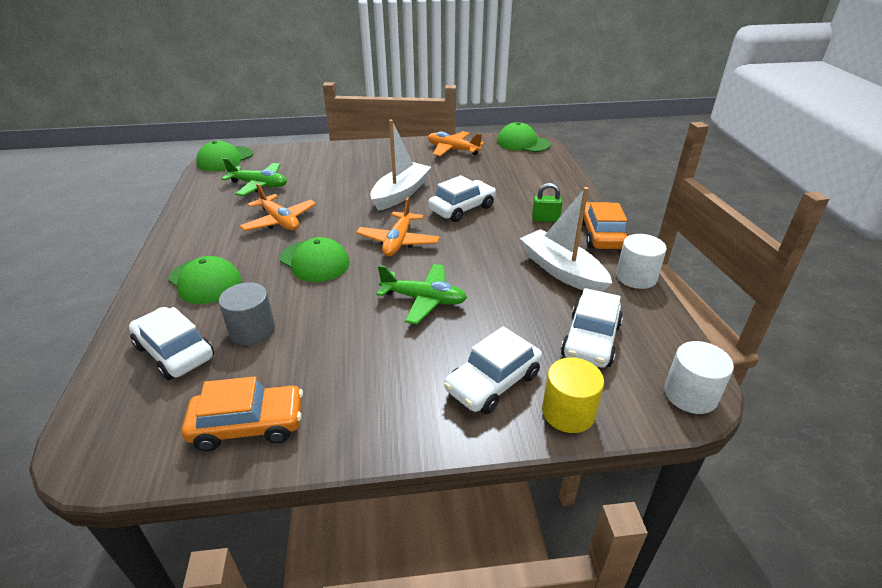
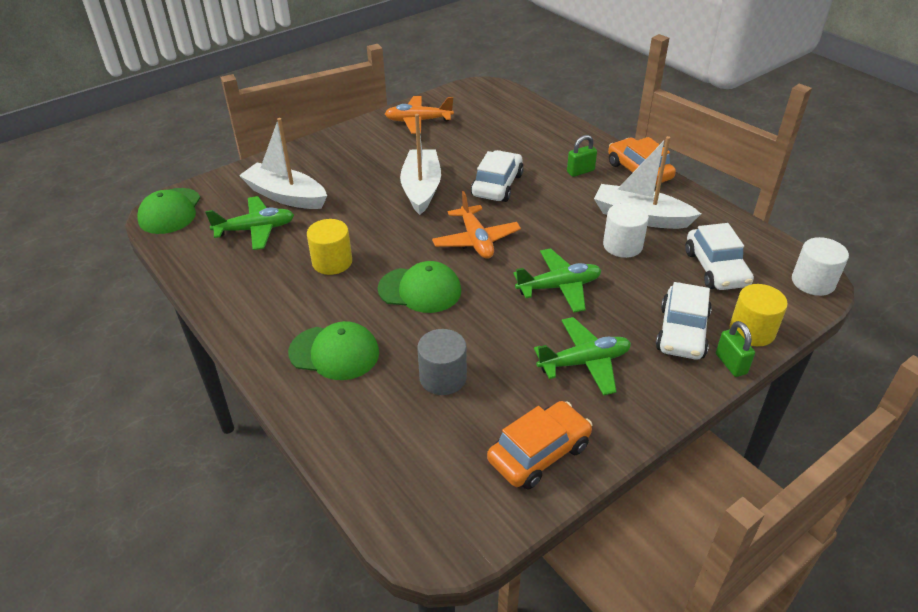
camera: 30 degrees left, 5 degrees up
white car [129,307,214,380] -> none
orange plane [240,183,316,231] -> yellow cylinder [307,219,352,275]
green cap [497,122,551,152] -> none
white cylinder [616,234,667,289] -> white cylinder moved to [603,203,649,258]
none -> white boat [239,118,327,209]
none -> green plane [534,317,631,396]
none -> green padlock [716,321,755,377]

